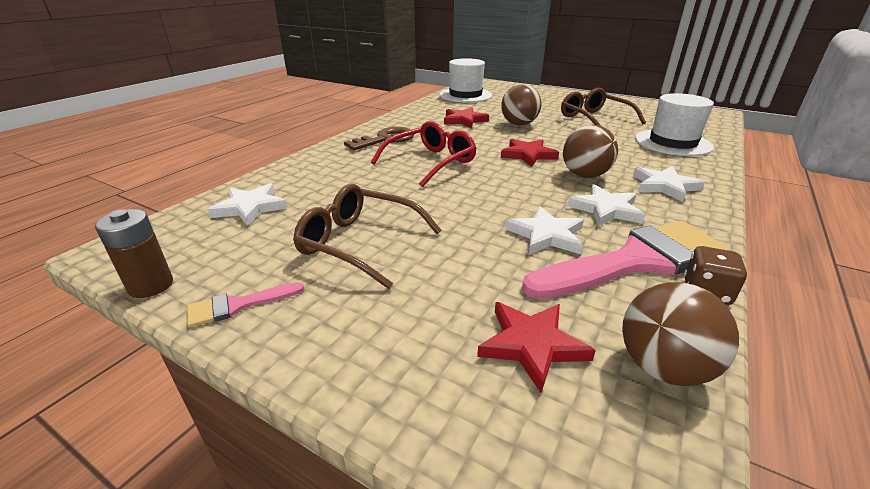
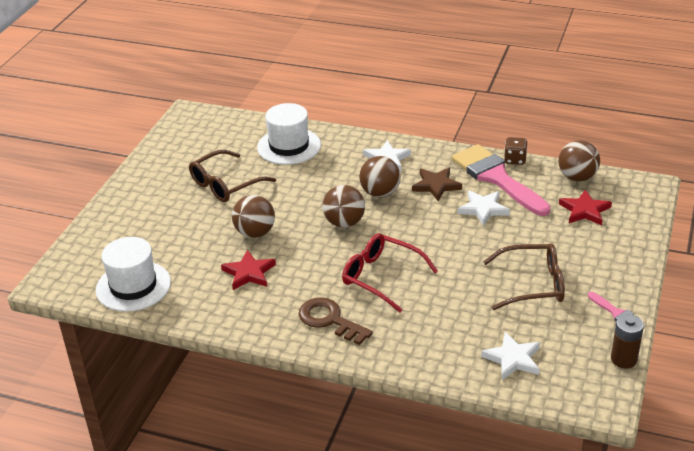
camera: 100 degrees left, 5 degrees up
brown glasses [293,184,441,289] -> brown glasses turned 105 degrees counterclockwise [483,243,565,310]
red star [501,139,559,167] -> brown ball [322,185,365,228]
white star [567,184,645,226] -> brown star [412,168,462,201]

